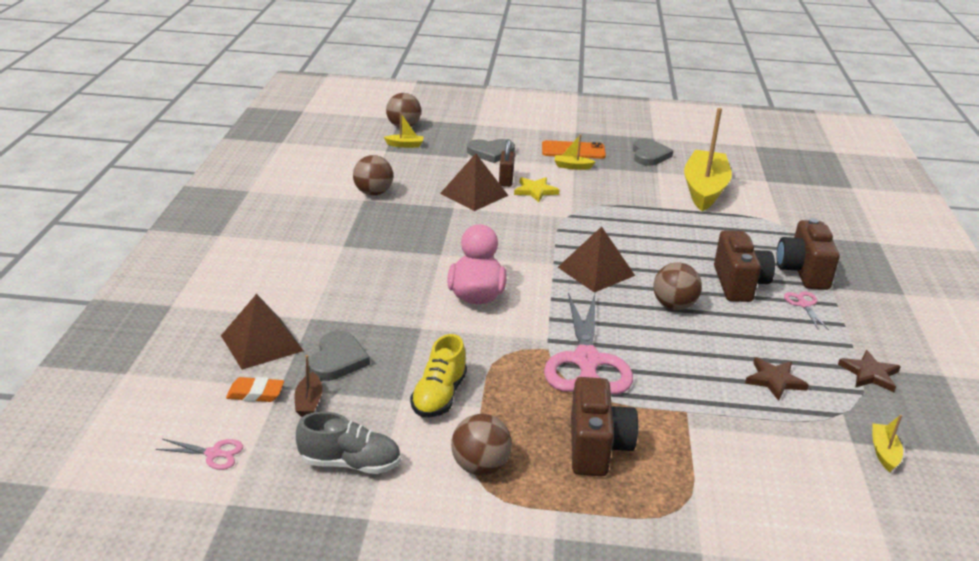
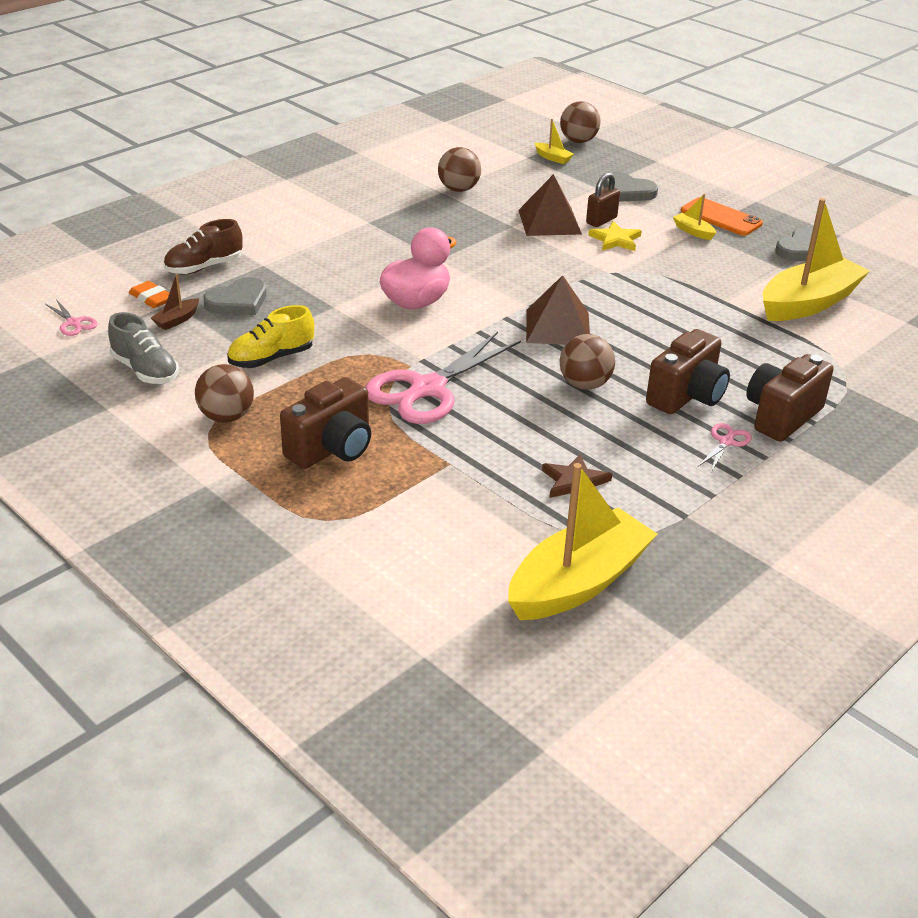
camera: 40 degrees right, 5 degrees up
brown pyramid [221,294,303,370] -> brown shoe [164,219,243,275]
brown star [838,350,901,392] -> none
yellow boat [872,415,903,472] -> yellow boat [508,463,658,620], size x2.48

